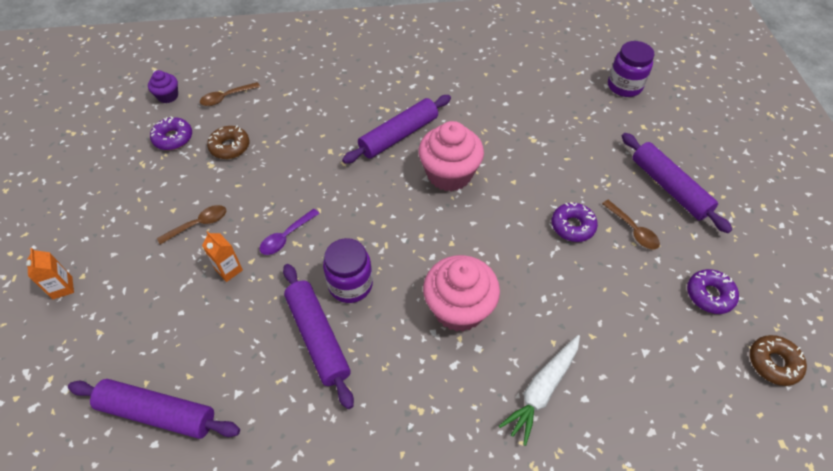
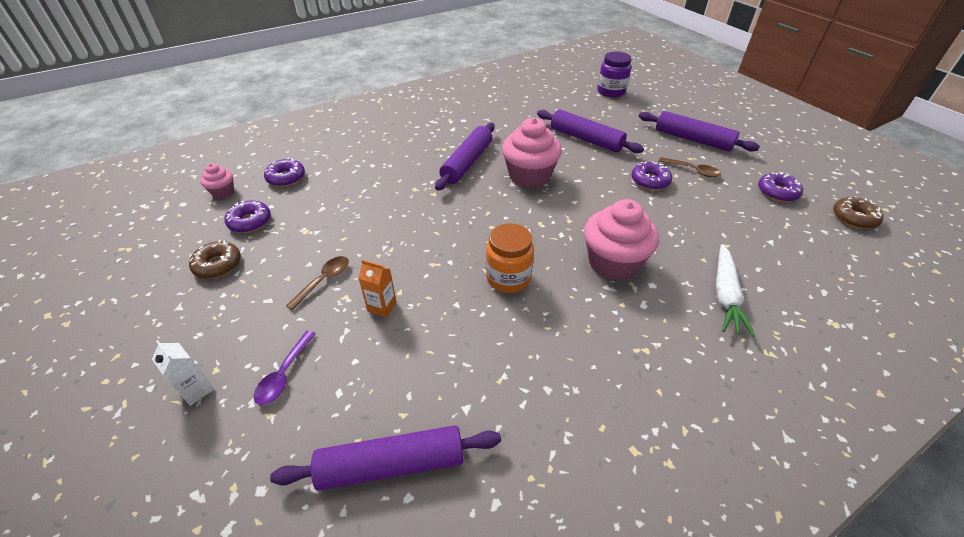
camera: 25 degrees left, 10 degrees down
orange carton [26,248,74,299] -> white carton [152,340,214,406]
purple cupcake [148,70,178,103] -> pink cupcake [200,163,234,198]
brown spoon [200,82,260,106] -> purple donut [264,158,305,187]
brown donut [207,126,249,159] -> brown donut moved to [189,240,241,279]
purple spoon [260,209,320,255] -> purple spoon moved to [254,331,316,405]
purple rolling pin [283,264,354,409] -> purple rolling pin moved to [537,110,644,153]
purple jar [323,238,373,303] -> orange jar [486,223,534,293]

